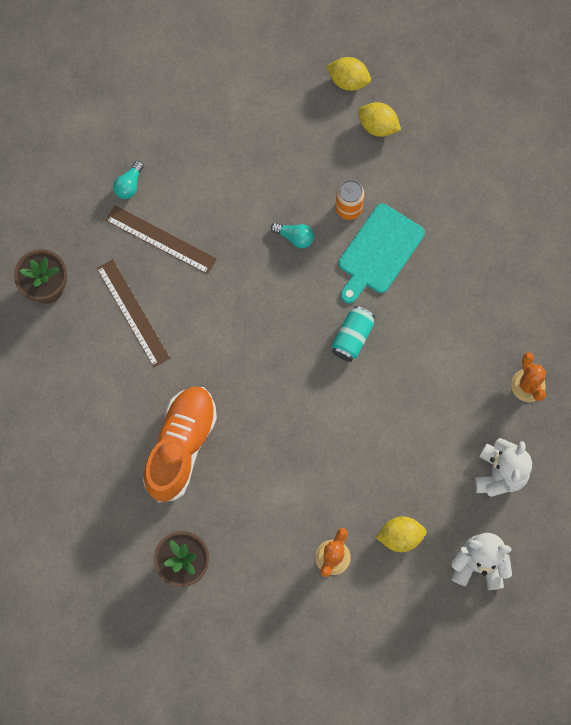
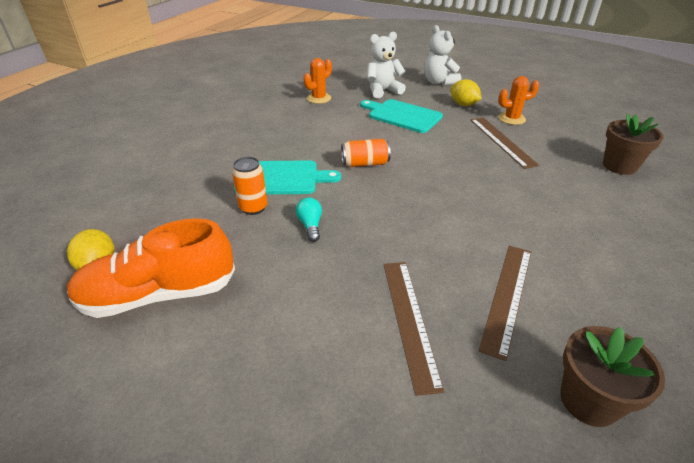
camera: 125 degrees left, 35 degrees down
turquoise light bulb [113,161,144,199] -> none
orange shoe [143,387,217,503] -> orange shoe moved to [67,219,235,318]
turquoise can [332,306,375,362] -> orange can [341,139,391,167]
yellow lemon [358,102,401,137] -> none
none -> turquoise cutting board [360,99,443,133]
none -> brown ruler [470,118,539,169]

